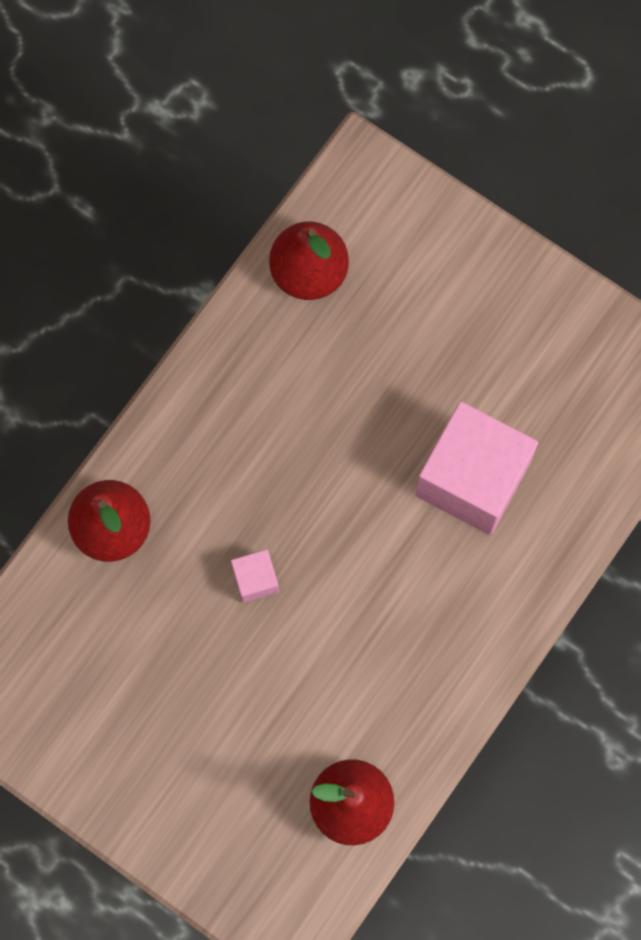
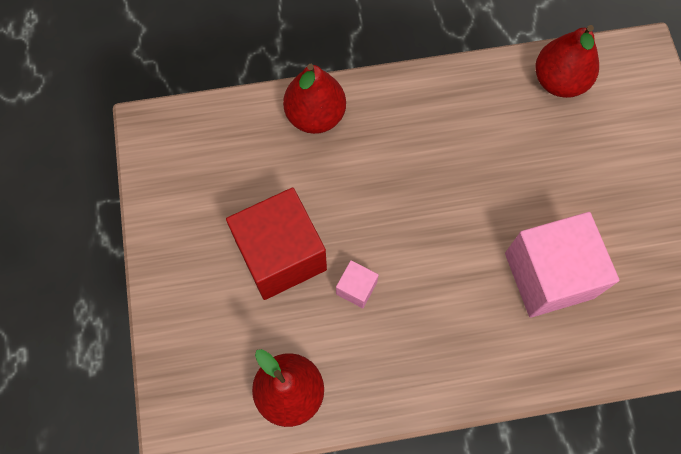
camera: 45 degrees right, 5 degrees down
pink cube [231,550,279,603] -> pink cube moved to [336,260,379,308]
none -> red cube [226,188,327,300]

